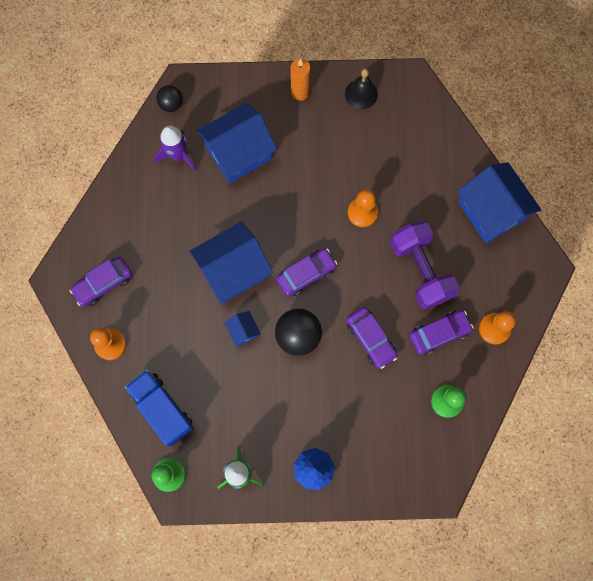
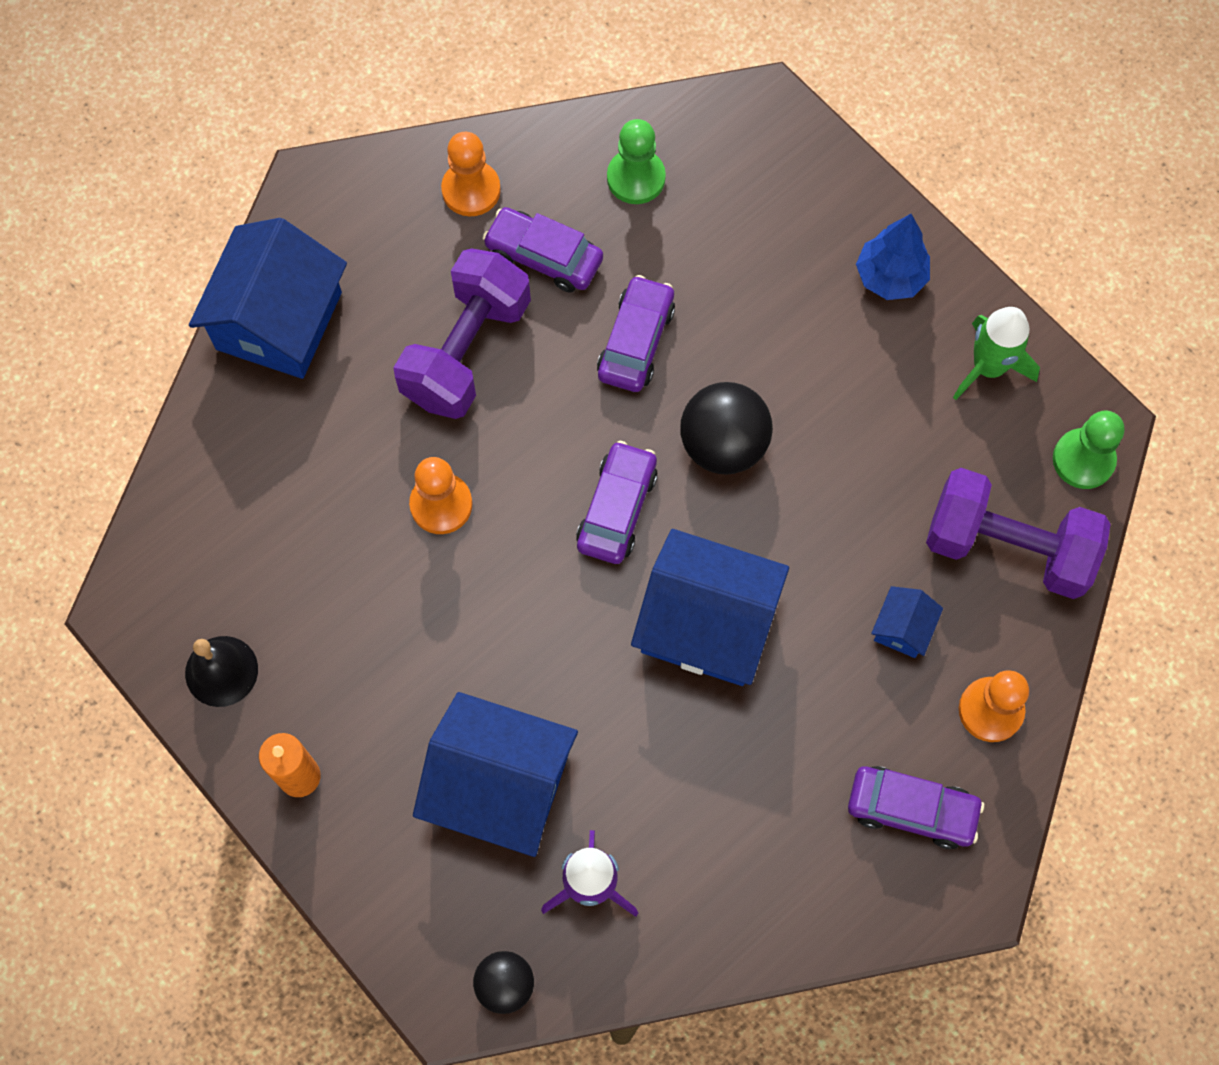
camera: 130 degrees left, 5 degrees down
blue truck [125,370,194,447] -> purple dumbbell [926,468,1111,599]
blue house [225,311,261,346] -> blue house moved to [871,586,943,658]
purple car [276,248,337,296] -> purple car turned 90 degrees clockwise [576,441,658,564]

